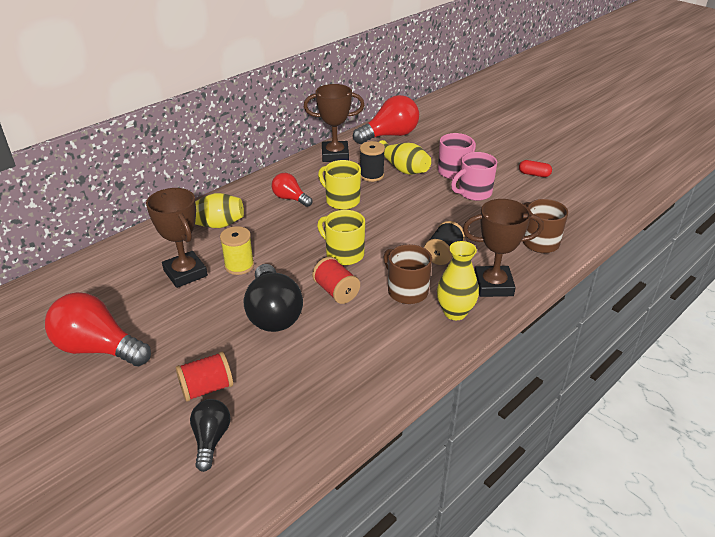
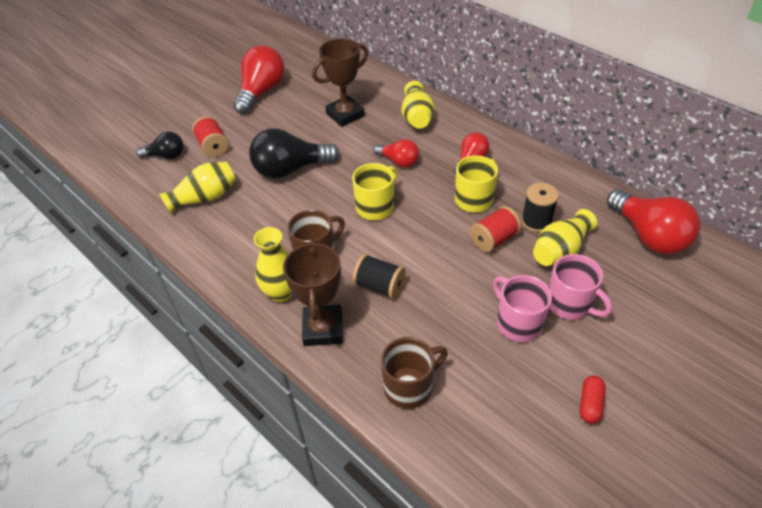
camera: 90 degrees right, 10 degrees up
yellow spool [220,226,254,275] -> none
brown trophy [304,84,365,162] -> none
red spool [312,257,360,304] -> red spool moved to [470,206,521,252]
none -> yellow vase [159,162,236,213]
none -> red light bulb [374,139,419,168]

